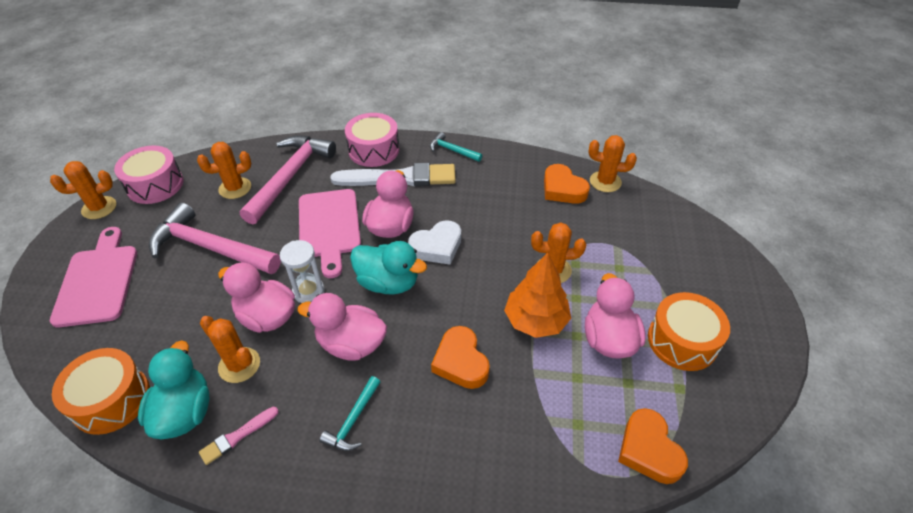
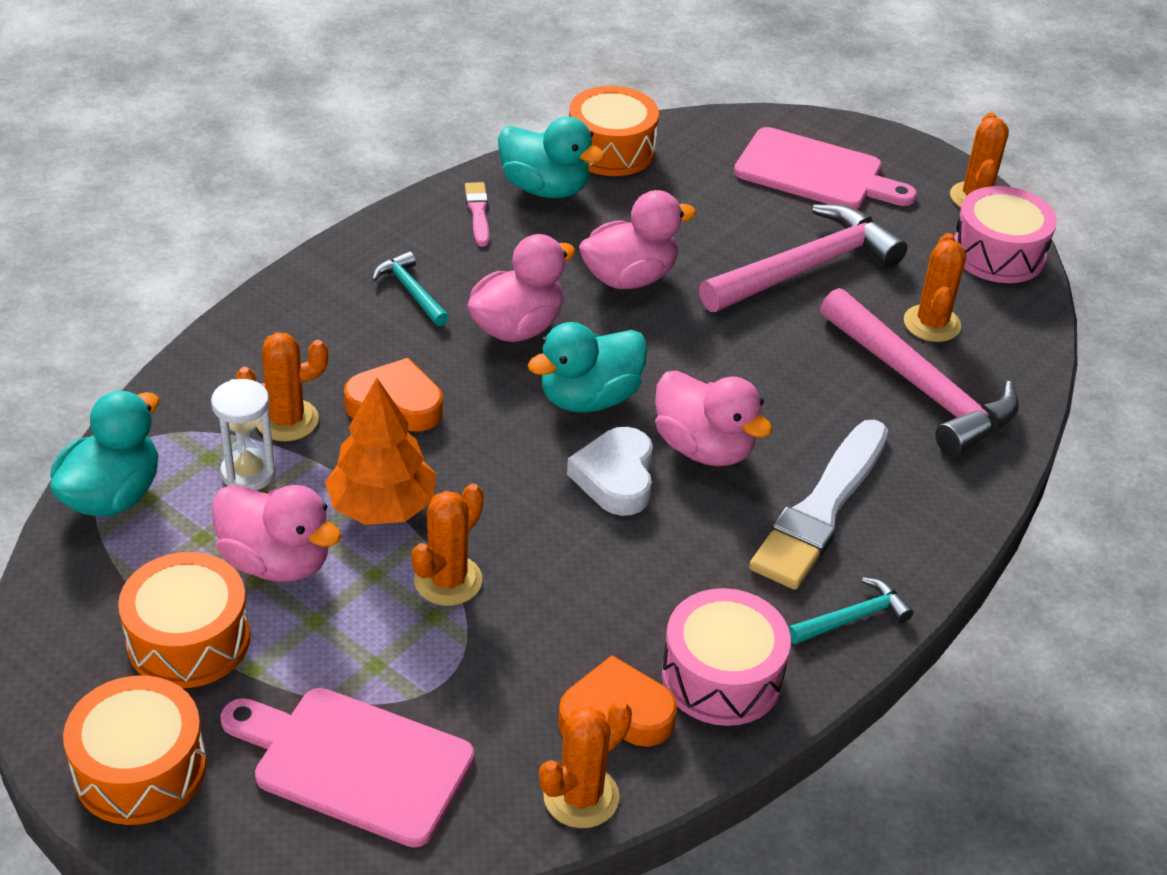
camera: 120 degrees right, 5 degrees down
orange cactus [200,316,260,383] -> orange cactus moved to [235,332,328,441]
white hourglass [280,240,324,303] -> white hourglass moved to [211,379,276,491]
pink cutting board [299,189,361,278] -> pink cutting board moved to [220,688,475,848]
pink drum [345,113,399,167] -> pink drum moved to [662,588,791,726]
orange heart [618,408,688,484] -> turquoise duck [50,391,159,517]
none -> orange drum [63,675,207,825]

